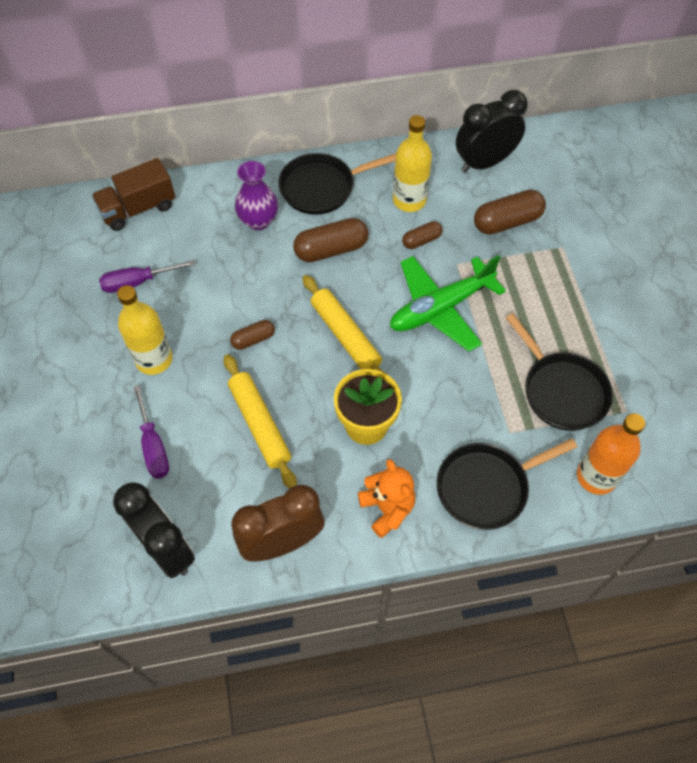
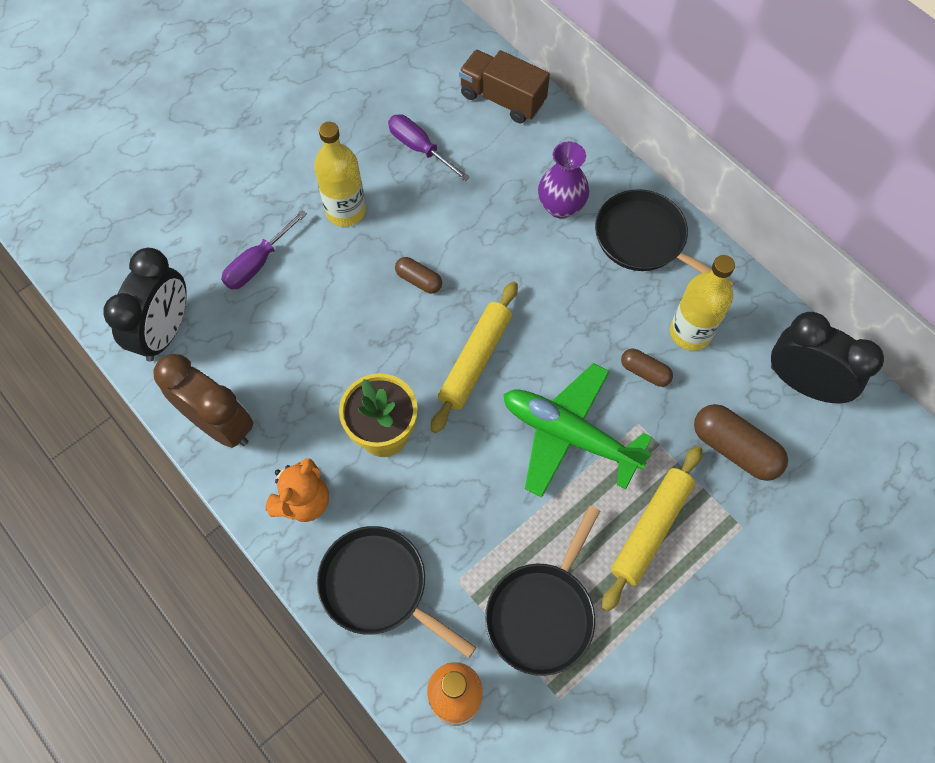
camera: 60 degrees right, 5 degrees up
yellow rolling pin [224,354,297,489] -> yellow rolling pin moved to [602,446,702,612]
brown capsule [293,218,368,262] -> none

